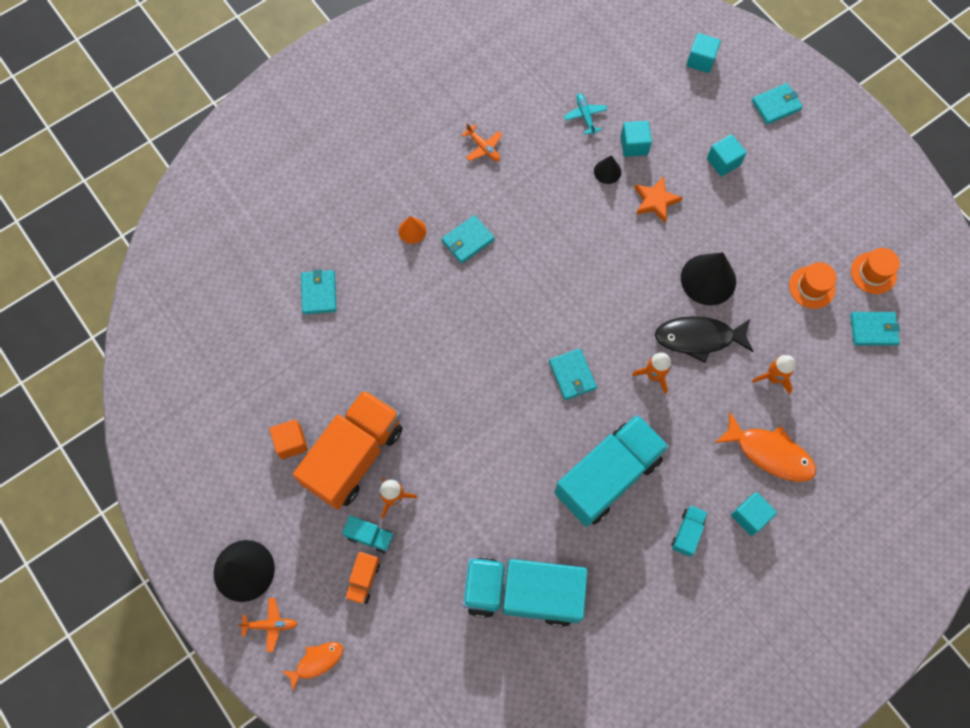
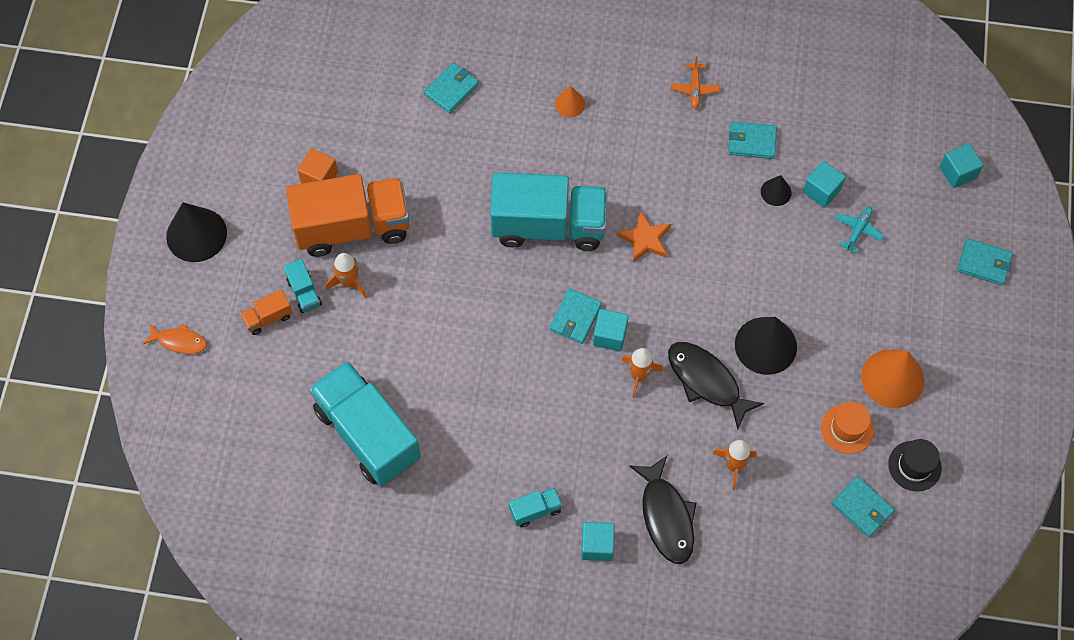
camera: 45 degrees right, 5 degrees down
orange plane [237,598,298,652] -> none
turquoise wallet [442,215,494,264] -> turquoise wallet moved to [728,121,777,159]
turquoise truck [554,414,669,527] -> turquoise truck moved to [490,172,607,251]
turquoise plane [564,93,607,135] -> turquoise plane moved to [835,206,884,253]
orange star [634,176,683,223] -> orange star moved to [617,210,671,262]
turquoise cube [707,134,747,176] -> turquoise cube moved to [593,309,629,351]
orange fish [715,412,817,482] -> black fish [629,456,697,564]
orange hat [851,248,900,294] -> black hat [888,439,942,491]
none -> orange cone [861,350,924,408]

